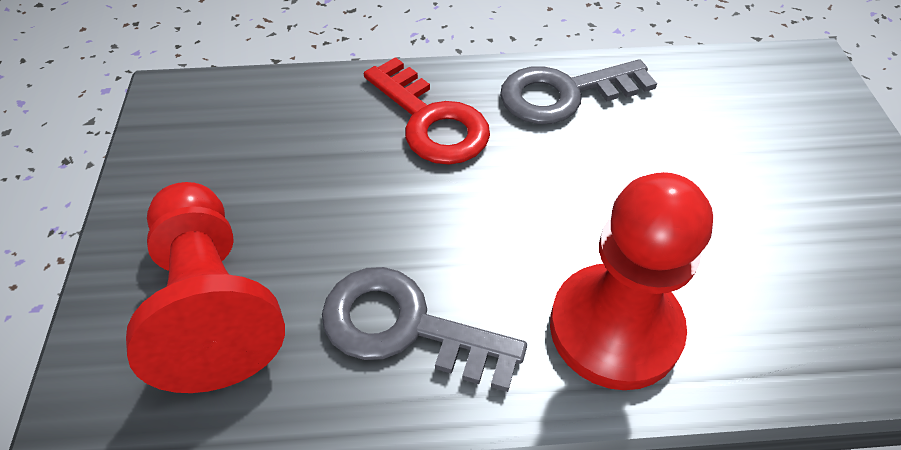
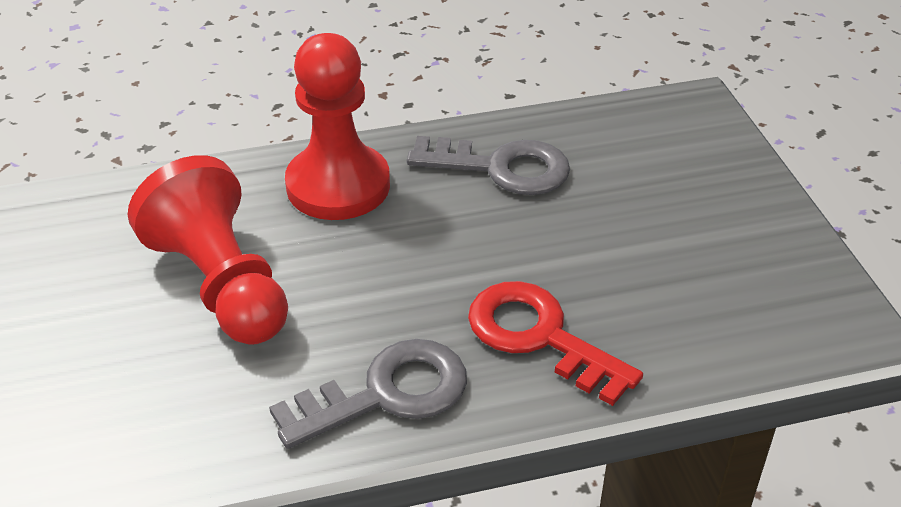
camera: 170 degrees right, 10 degrees down
red pawn [126,182,285,393] -> red pawn moved to [128,155,288,345]

